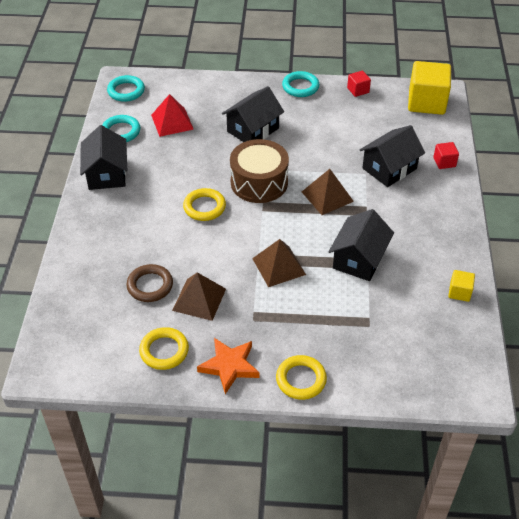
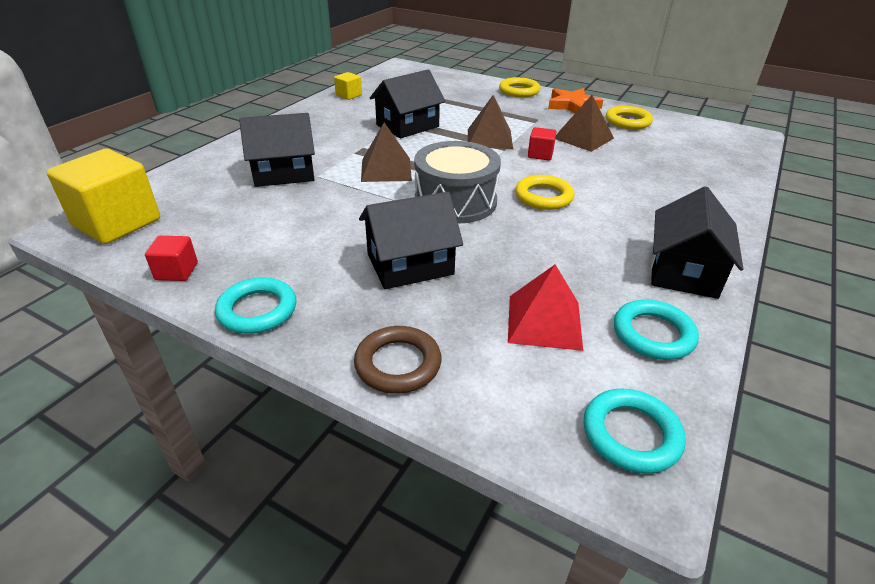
camera: 155 degrees left, 10 degrees down
brown ring [126,264,173,302] -> brown ring moved to [354,326,442,394]
brown drum [230,139,289,203] -> grey drum [414,141,501,223]
red cube [433,142,459,169] -> red cube moved to [528,127,556,161]

